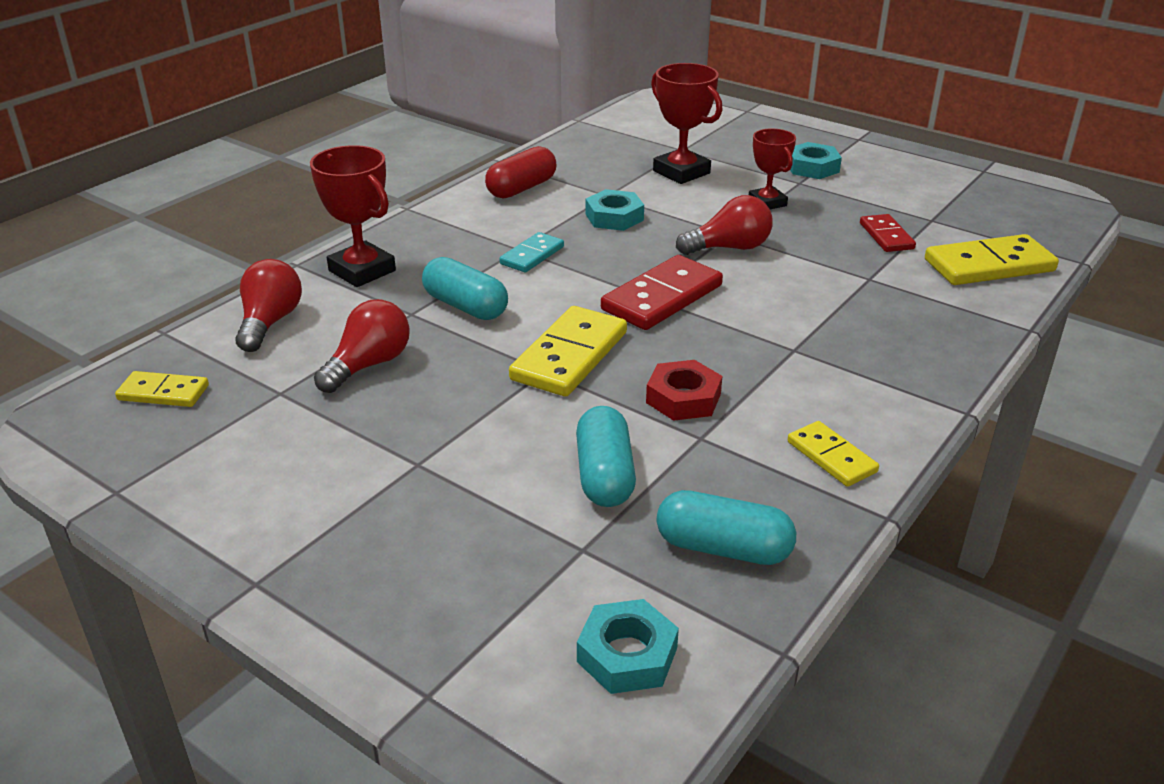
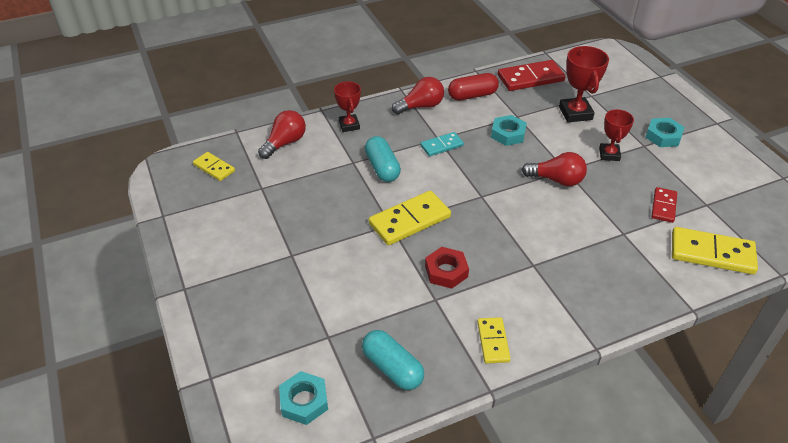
camera: 30 degrees right, 10 degrees up
red trophy [310,145,396,287] -> red trophy [334,81,361,132], size x0.66
red light bulb [314,299,410,393] -> red light bulb moved to [392,77,444,114]
turquoise capsule [576,406,636,507] -> none
red domino [601,255,723,330] -> red domino moved to [498,60,566,91]

